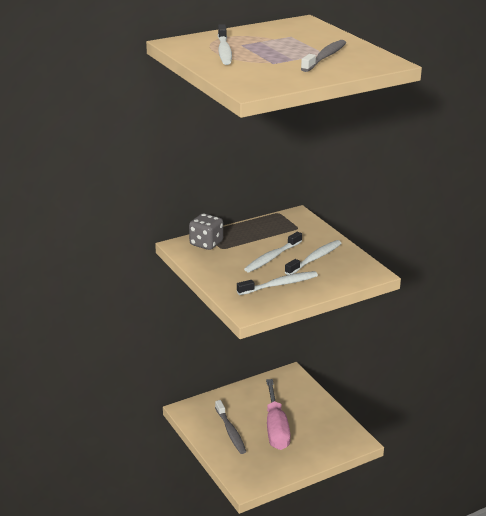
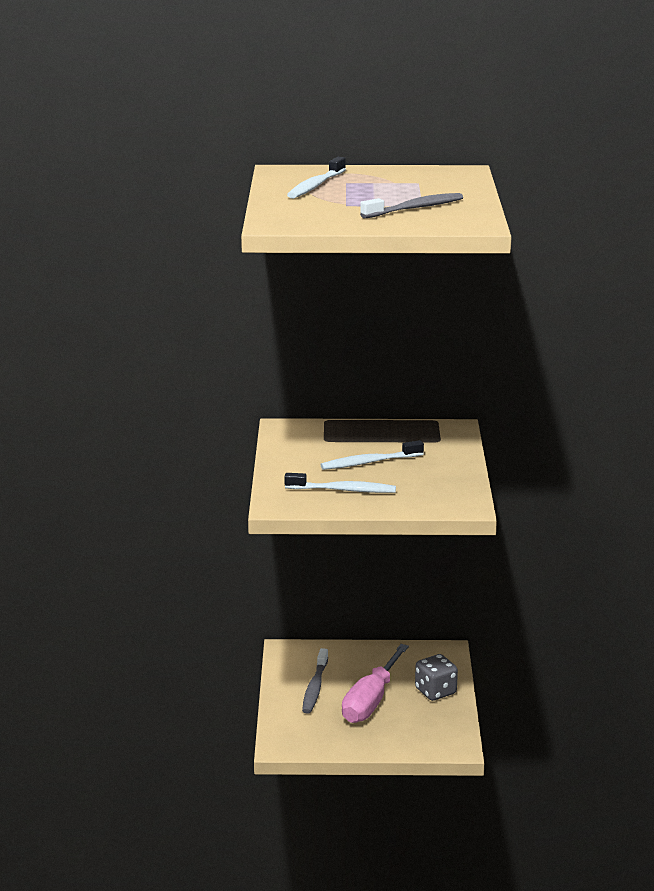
camera: 30 degrees right, 5 degrees down
grey dice [189,213,223,250] -> grey dice moved to [415,654,458,701]
white toothbrush [285,240,342,275] -> none

